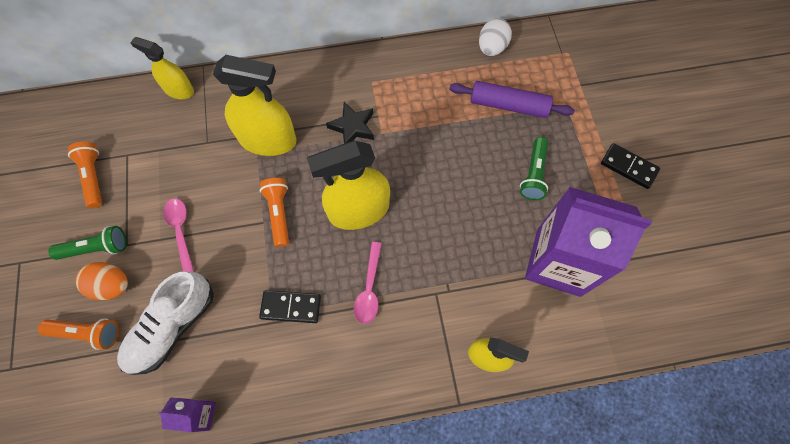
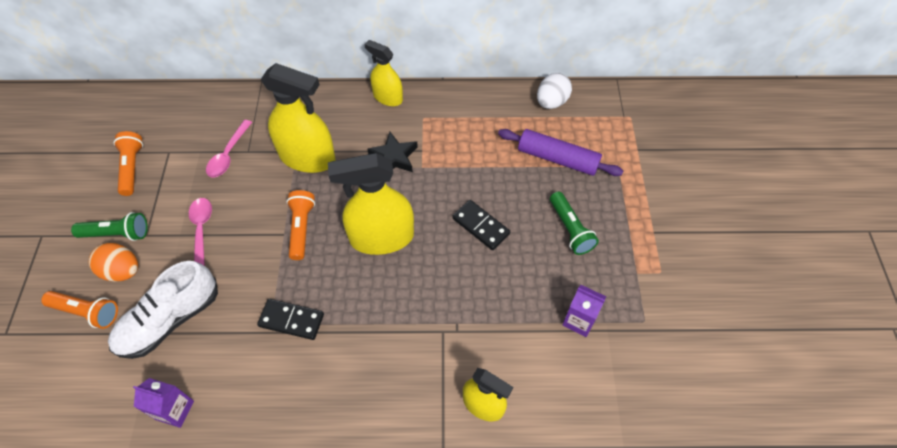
camera: 10 degrees right, 10 degrees down
yellow spray bottle [130,37,194,99] -> yellow spray bottle moved to [364,40,403,106]
pink spoon [354,242,382,324] -> pink spoon moved to [206,120,252,178]
green flashlight [520,137,548,200] -> green flashlight turned 45 degrees counterclockwise [550,191,599,255]
purple carton [525,187,652,297] -> purple carton [563,284,606,337], size x0.43
black domino [601,143,660,189] -> black domino moved to [452,200,510,250]

